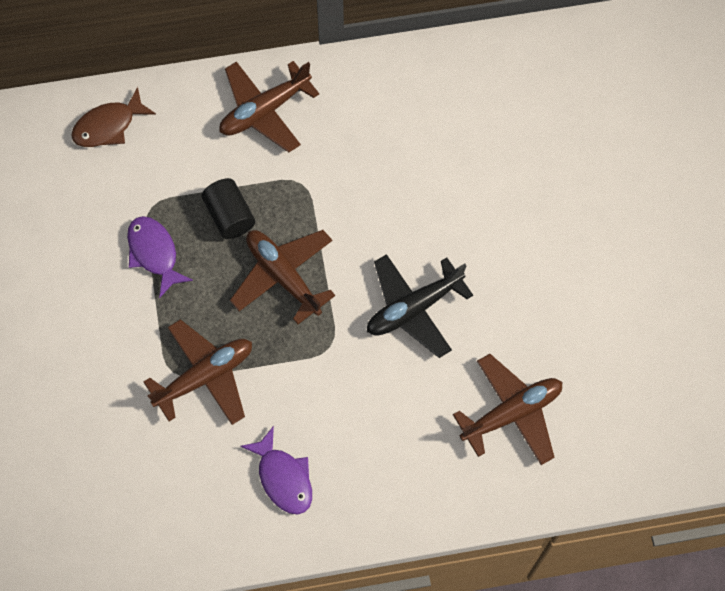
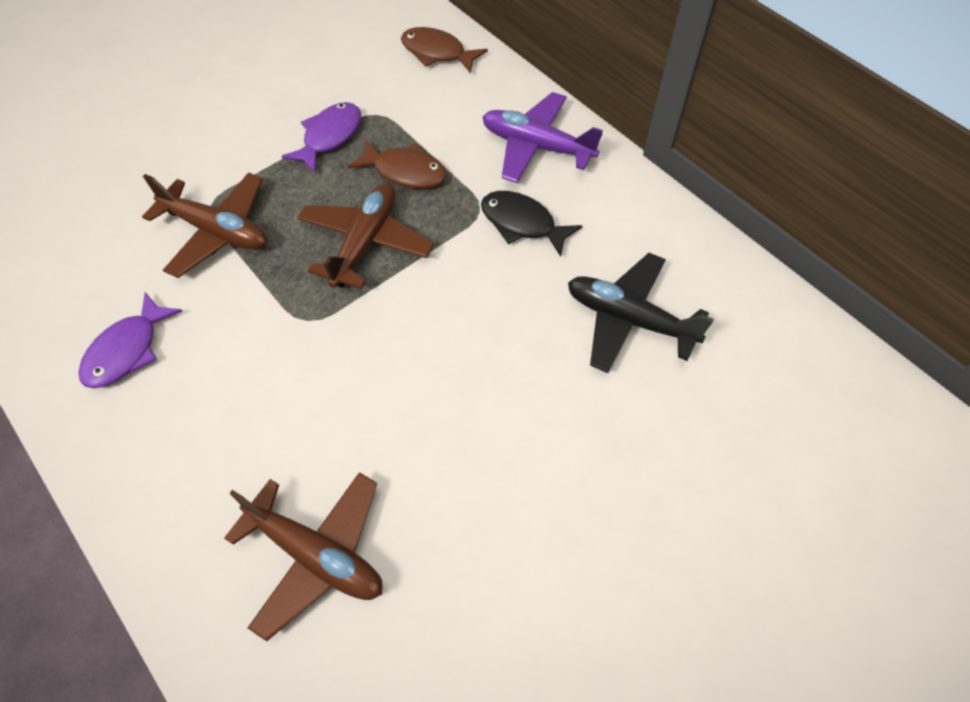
camera: 60 degrees right, 10 degrees down
black cylinder [201,178,255,239] -> brown fish [347,140,447,189]
brown plane [219,61,319,152] -> purple plane [482,92,603,183]
black plane [367,254,473,358] -> black plane moved to [568,253,714,373]
none -> black fish [481,191,582,257]

